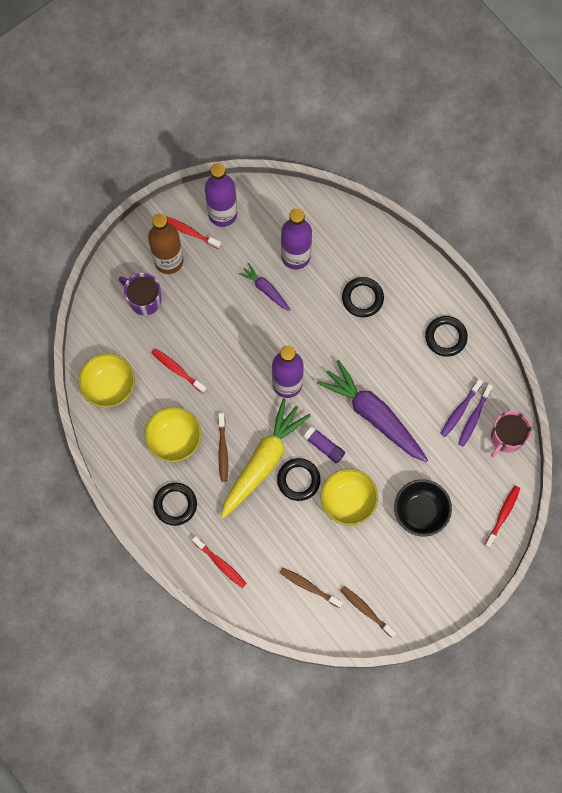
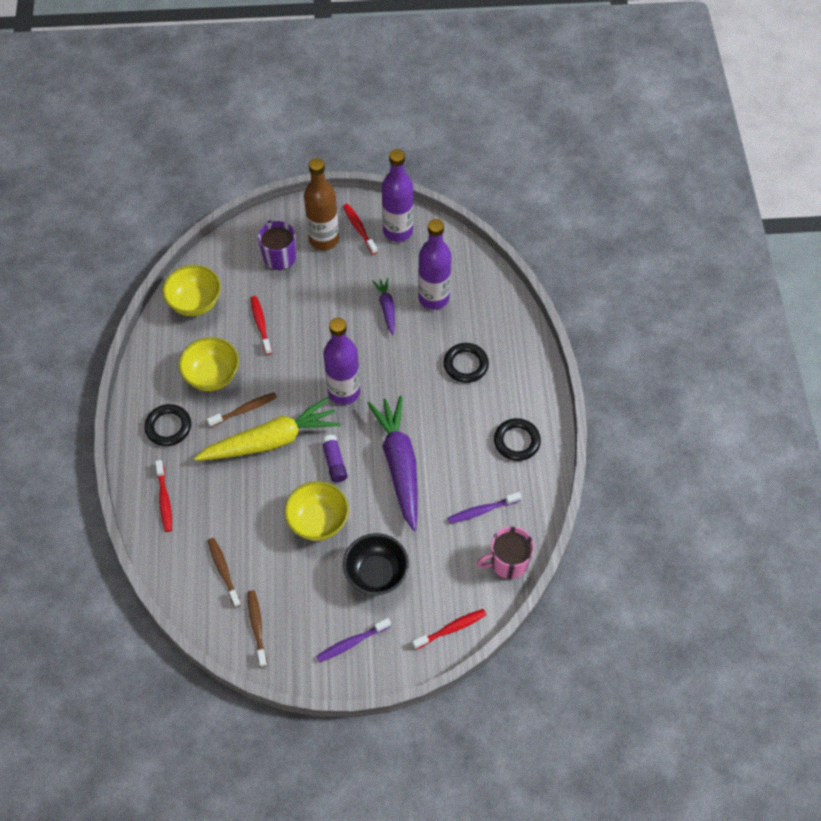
camera: 35 degrees right, 15 degrees down
brown toothbrush [218,413,228,482] -> brown toothbrush turned 150 degrees counterclockwise [207,392,277,427]
black ring [277,458,321,501] -> none
purple toothbrush [458,384,493,447] -> purple toothbrush moved to [316,618,391,662]

